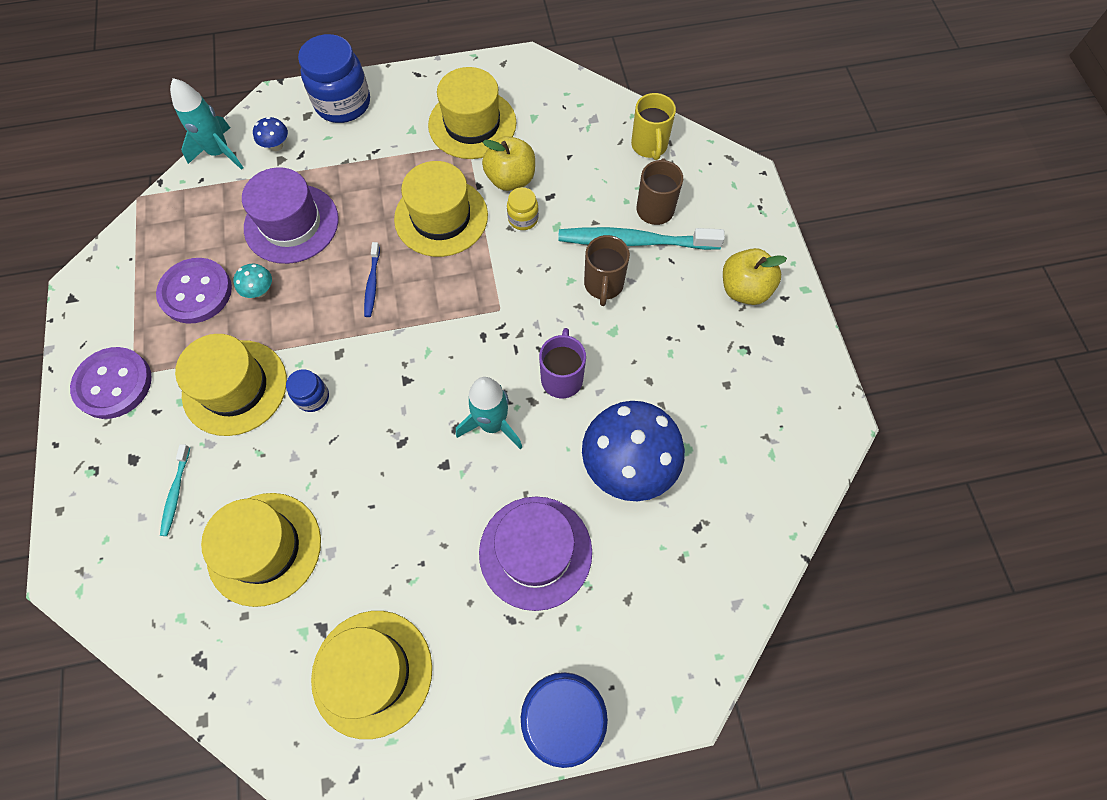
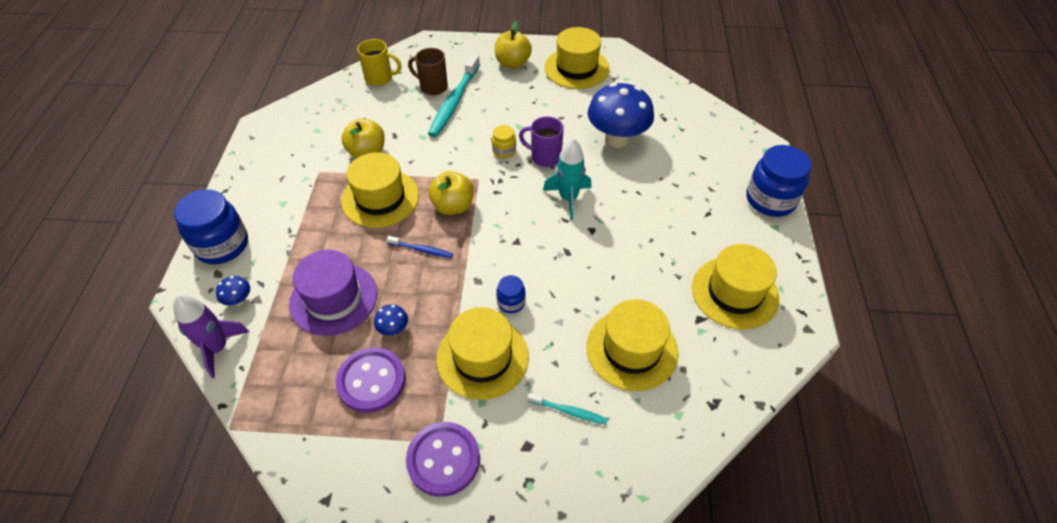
camera: 75 degrees left, 15 degrees down
turquoise rocket [170,78,243,170] -> purple rocket [173,294,249,378]
turquoise mushroom [233,264,272,298] -> blue mushroom [374,304,408,336]
yellow hat [428,67,516,159] -> yellow hat moved to [544,27,610,89]
purple hat [479,496,592,611] -> none
yellow jar [507,187,539,230] -> yellow jar moved to [492,125,516,158]
brown mug [584,235,630,306] -> none
none -> yellow apple [428,171,474,215]

